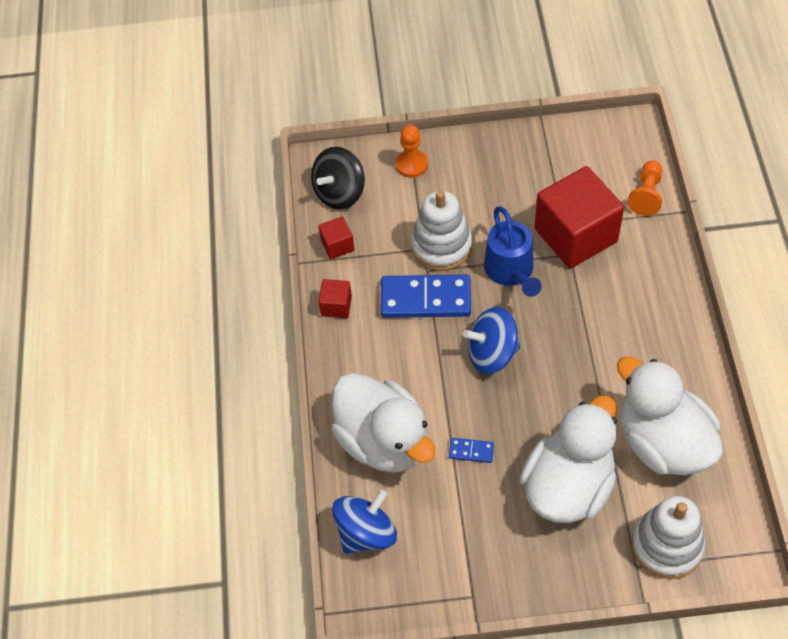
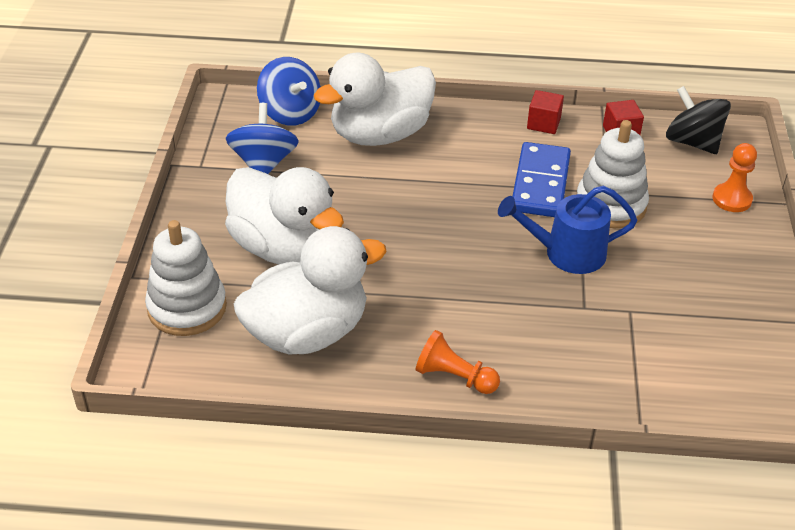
camera: 95 degrees right, 15 degrees down
blue domino [449,438,494,463] -> none
blue spinning top [463,307,520,374] -> blue spinning top moved to [226,103,299,174]
red cube [535,166,624,269] -> none
orange pawn [628,160,662,216] -> orange pawn moved to [415,330,500,394]

